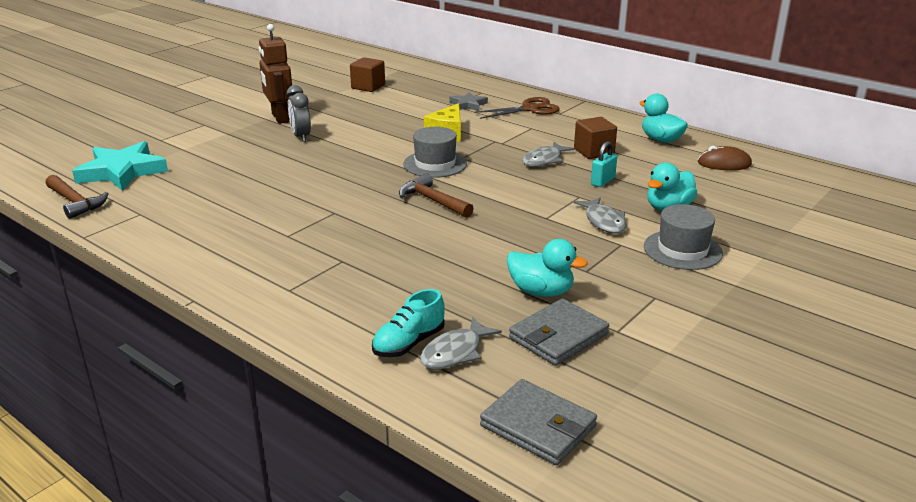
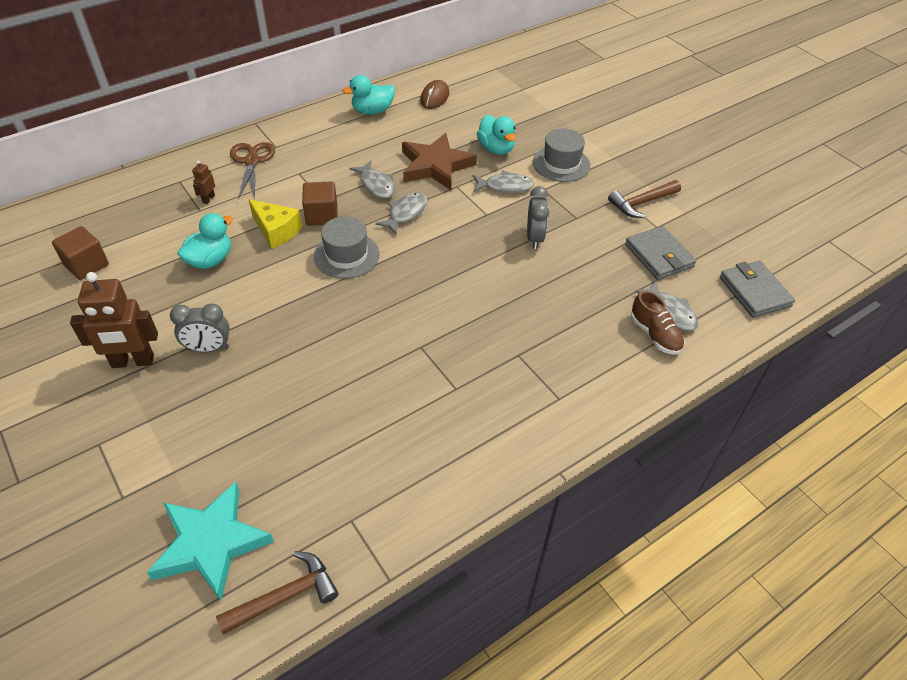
camera: 75 degrees left, 20 degrees up
turquoise shoe [372,289,445,357] -> brown shoe [631,291,685,355]
brown hammer [399,173,474,218] -> brown hammer moved to [608,180,681,218]
grey star [450,92,488,111] -> brown robot [192,160,215,204]
grey wallet [480,379,597,465] -> grey wallet turned 75 degrees counterclockwise [720,261,795,318]
turquoise duck [507,239,588,297] -> turquoise duck moved to [178,213,233,269]
brown cube [574,117,617,159] -> brown cube moved to [302,181,338,226]
turquoise padlock [591,141,617,187] -> brown star [402,133,477,190]
none -> grey fish [375,192,427,235]
none -> grey clock [527,186,549,249]

